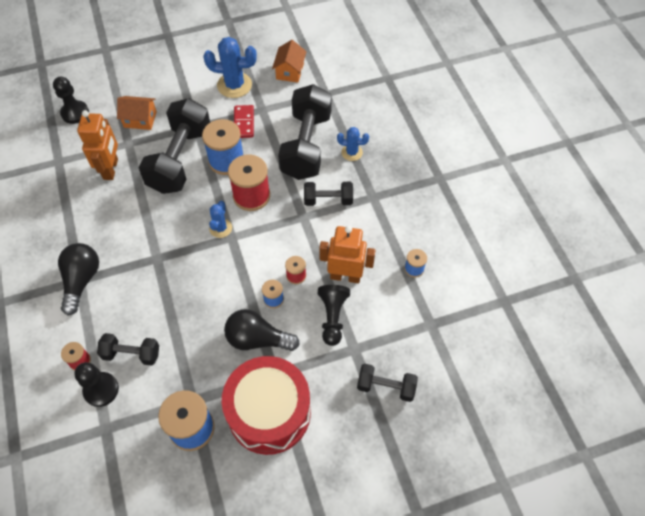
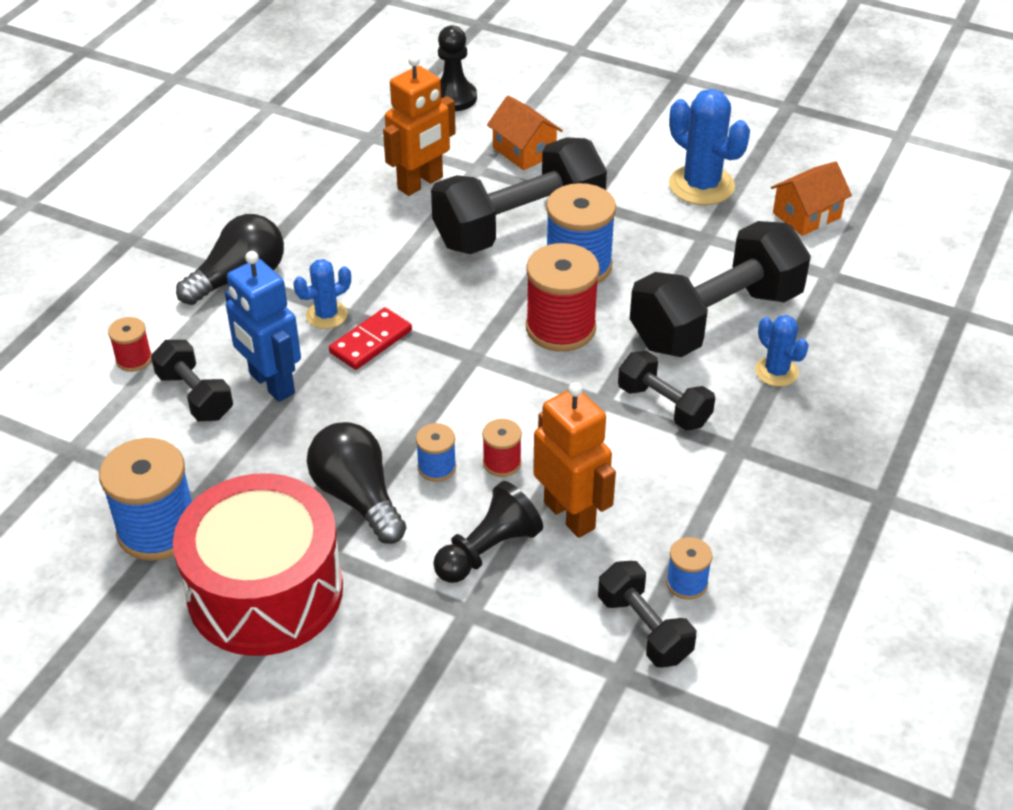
camera: 45 degrees right, 15 degrees down
black pawn [74,362,119,407] -> none
blue cactus [209,201,232,238] -> blue cactus moved to [293,259,351,329]
red domino [234,105,254,138] -> red domino moved to [329,307,412,370]
black dumbbell [357,363,418,402] -> black dumbbell moved to [598,561,696,668]
none -> blue robot [225,251,301,402]

